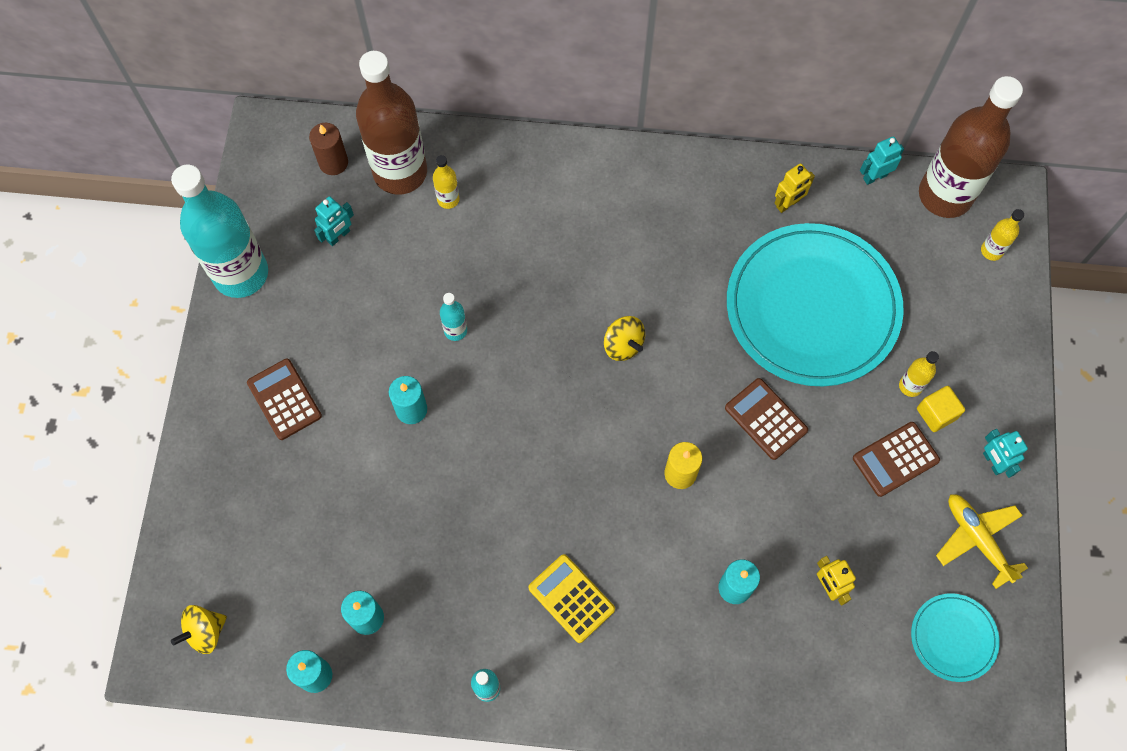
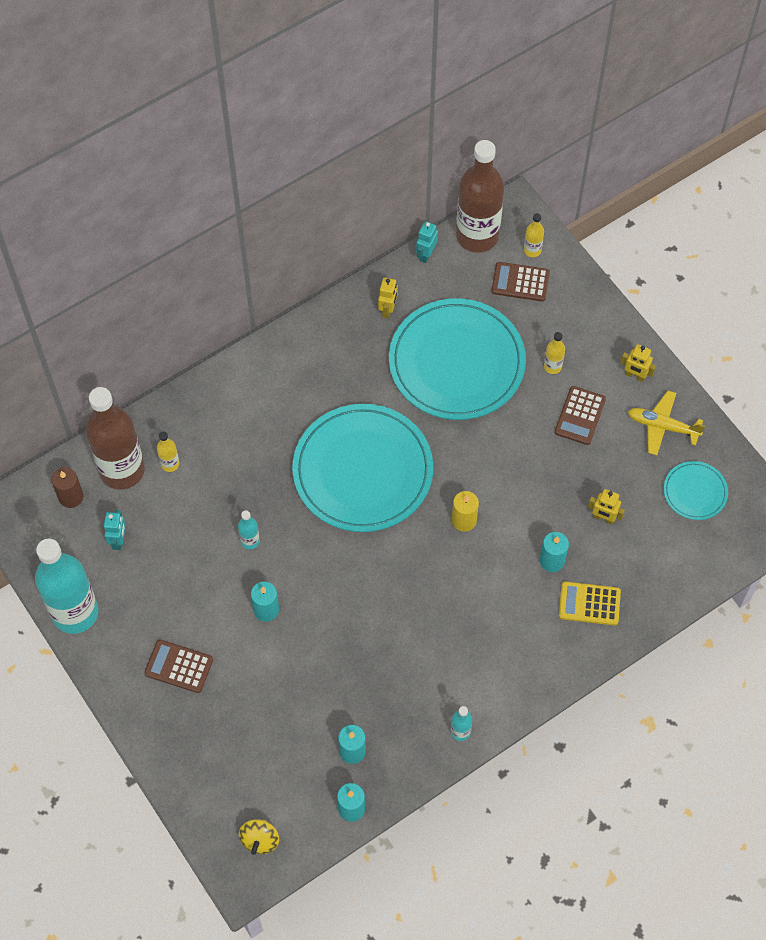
camera: 40 degrees left, 5 degrees down
yellow calculator [528,554,615,643] -> yellow calculator moved to [559,581,621,625]
yellow spinning top [604,316,645,361] -> turquoise plate [292,404,433,532]
brown calculator [725,378,808,460] -> brown calculator moved to [491,262,550,302]
yellow cube [917,386,965,432] -> none
turquoise robot [983,429,1028,478] -> yellow robot [621,344,656,382]

